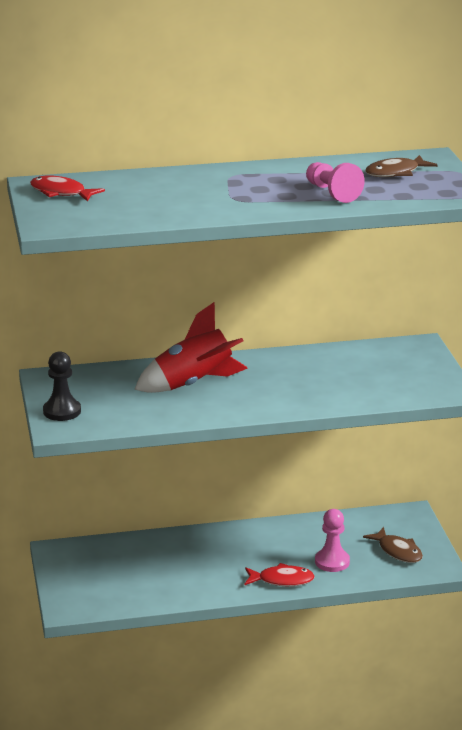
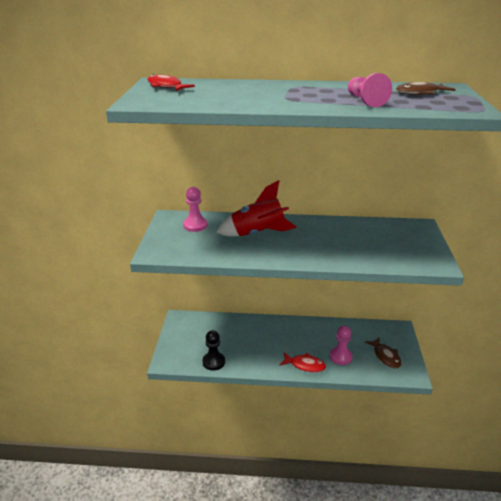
camera: 15 degrees right, 5 degrees up
black pawn [43,351,81,421] -> black pawn moved to [202,330,225,371]
none -> pink pawn [183,187,207,232]

